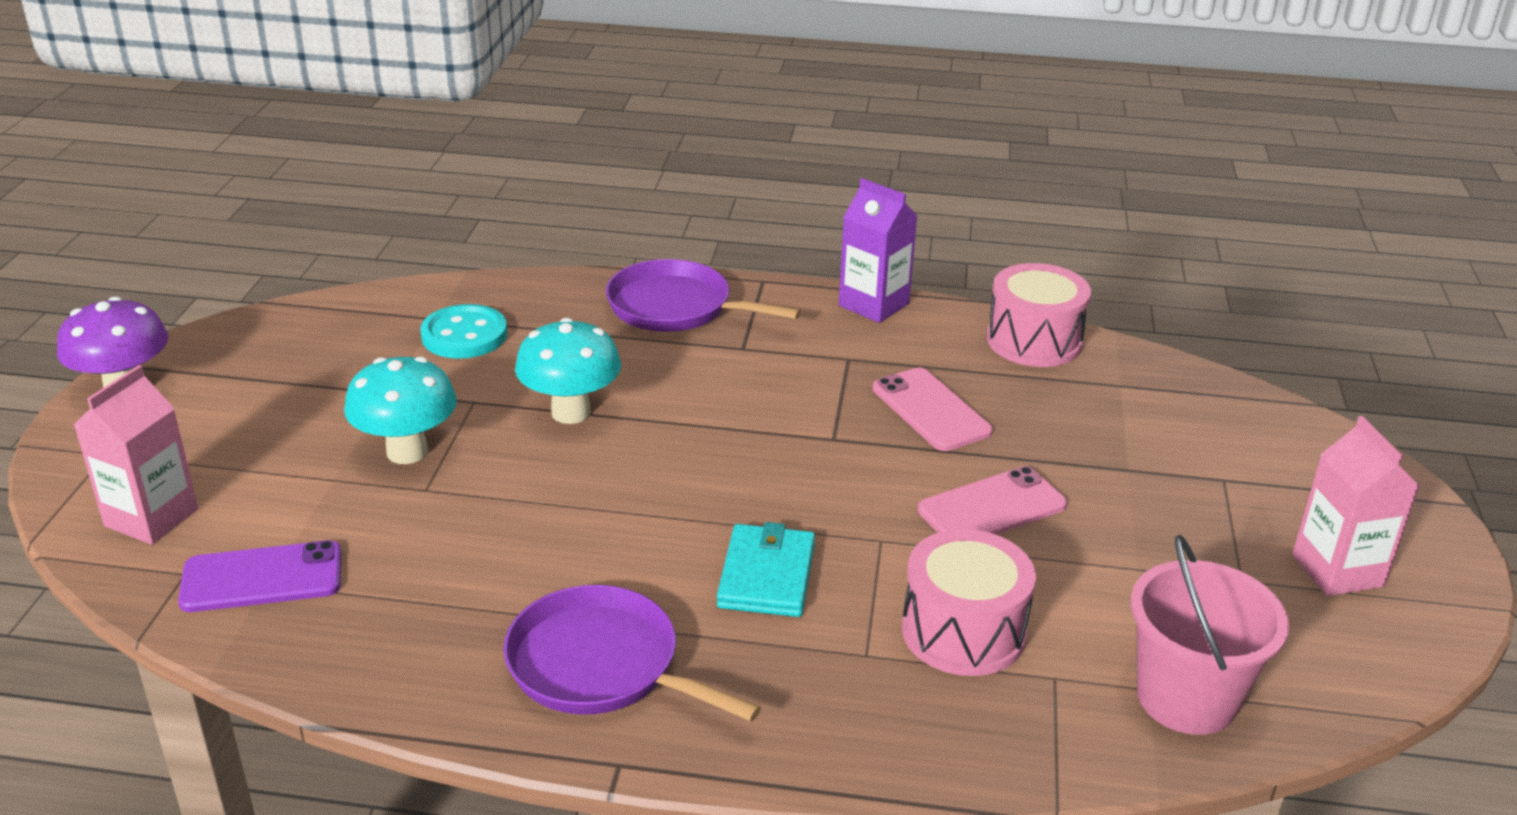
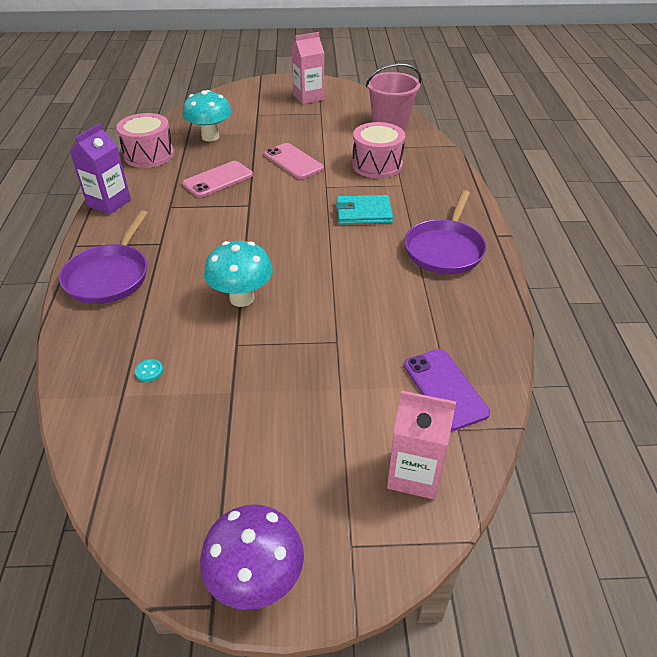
camera: 100 degrees left, 10 degrees up
turquoise mushroom [344,356,457,464] -> turquoise mushroom moved to [182,90,232,141]
turquoise button [420,304,507,359] -> turquoise button [135,359,163,382], size x0.42

